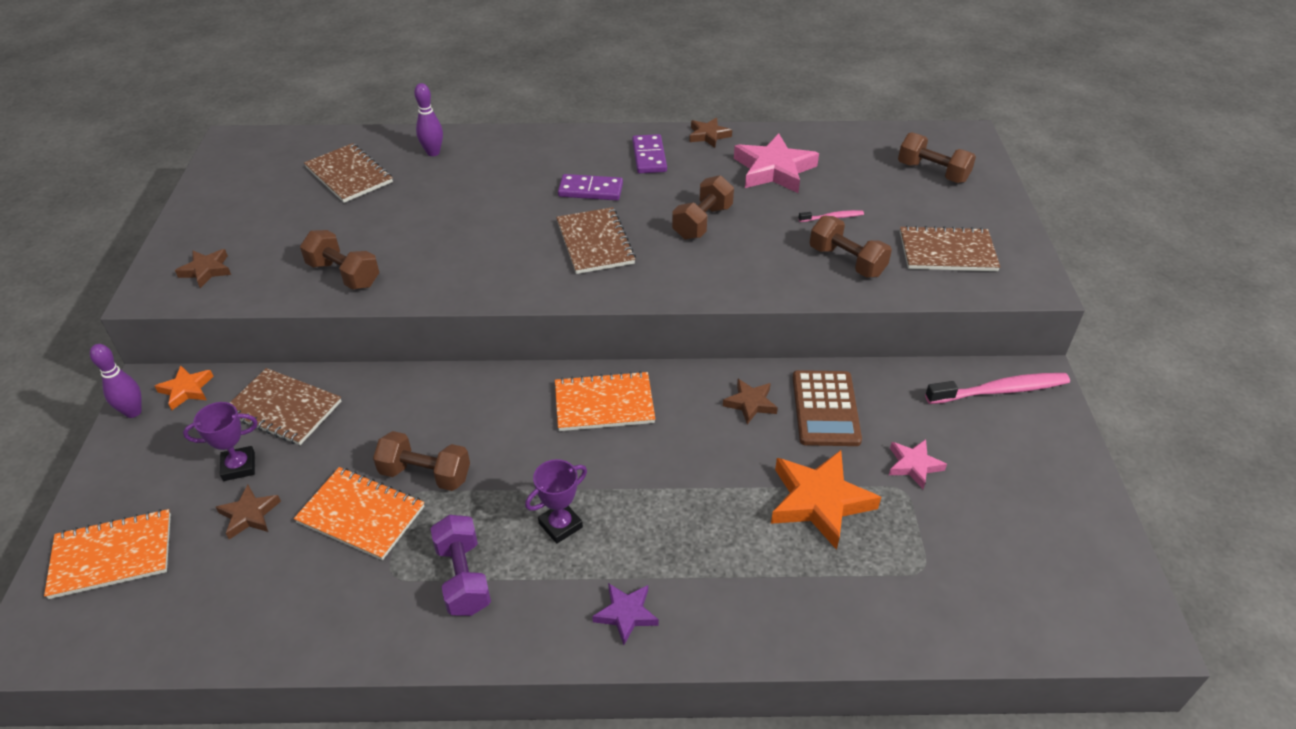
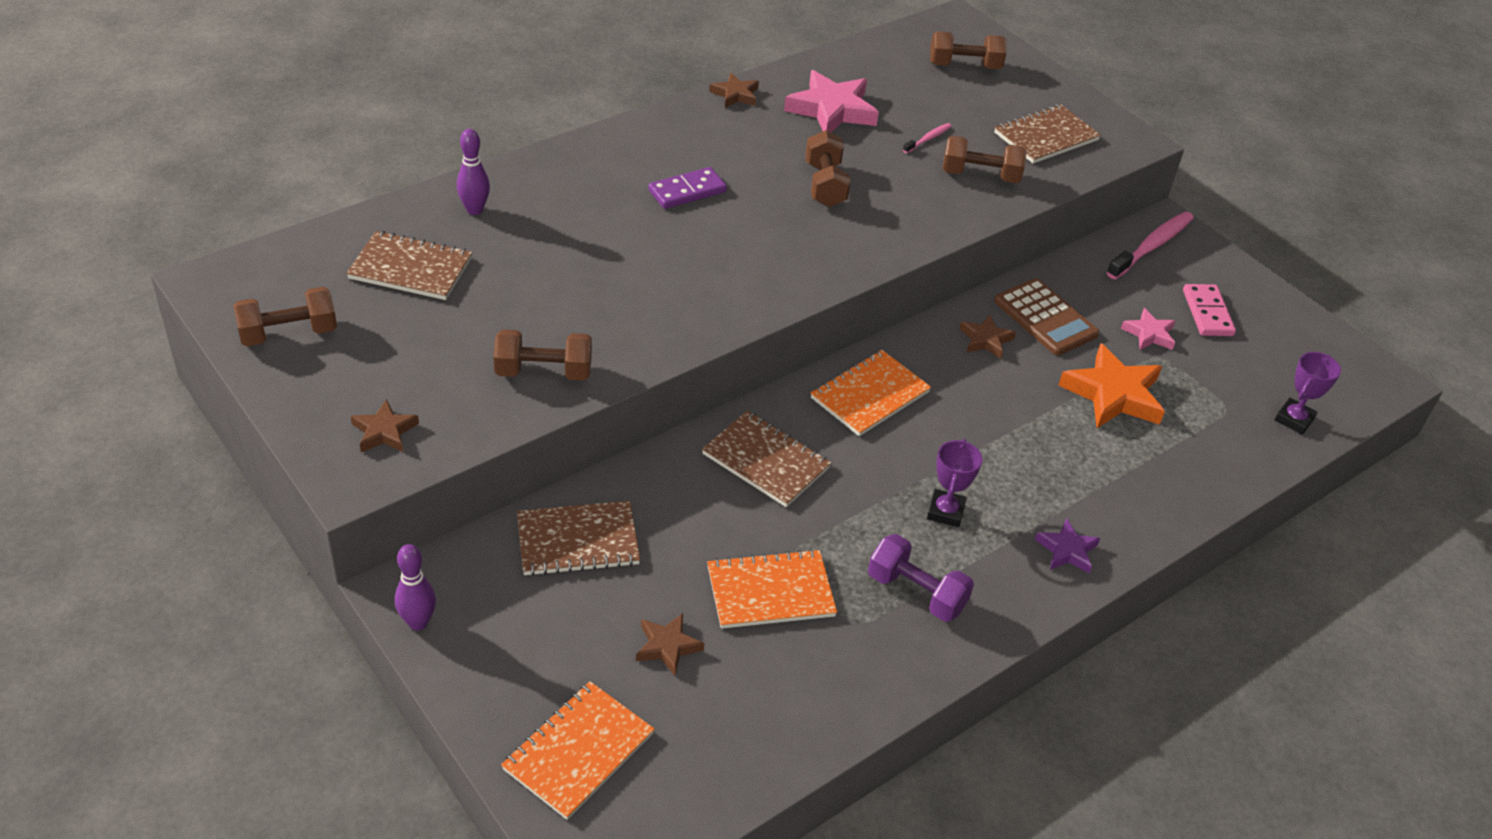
camera: 40 degrees left, 0 degrees up
orange star [155,366,214,410] -> none
purple trophy [183,402,258,481] -> purple trophy moved to [1275,352,1341,435]
brown dumbbell [373,431,470,491] -> brown dumbbell moved to [233,286,337,346]
brown notebook [556,207,636,274] -> brown notebook moved to [702,410,832,507]
purple domino [632,134,667,173] -> none
none -> pink domino [1183,284,1236,336]

